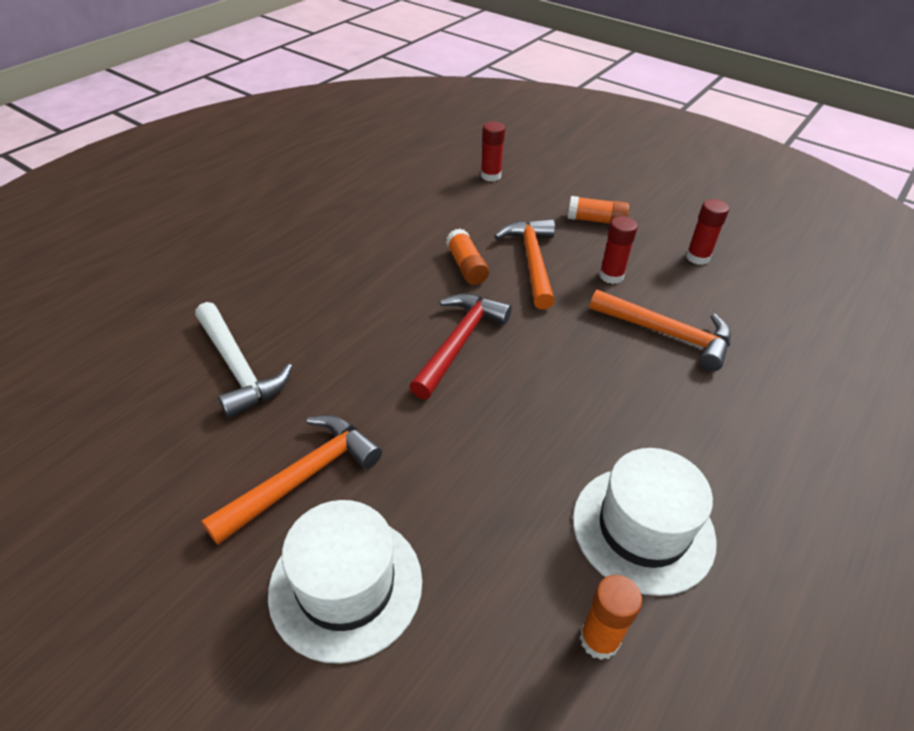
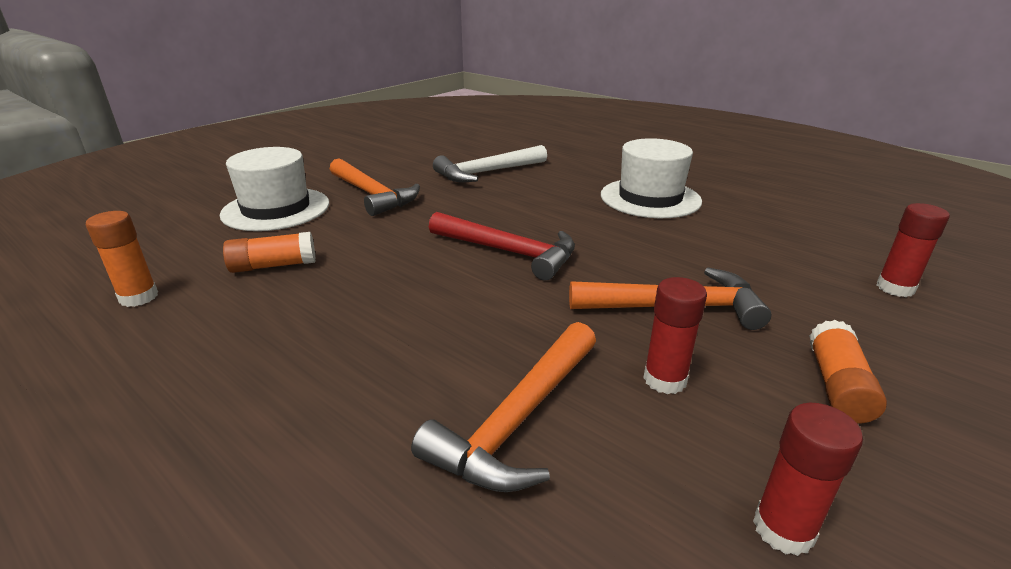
camera: 95 degrees right, 15 degrees down
orange glue stick [446,229,489,285] -> orange glue stick moved to [223,232,316,273]
white hat [573,448,717,596] -> white hat moved to [601,138,702,218]

